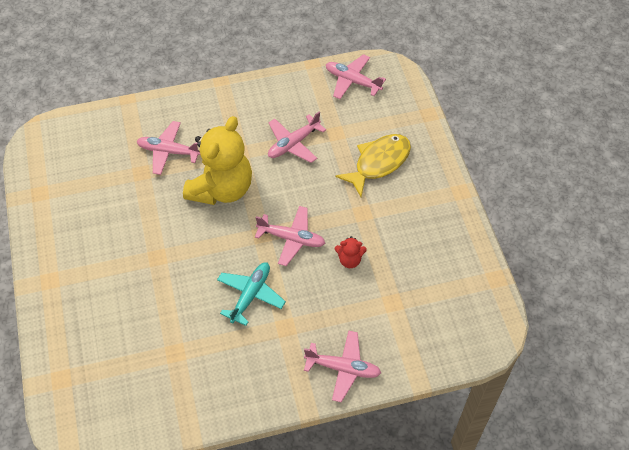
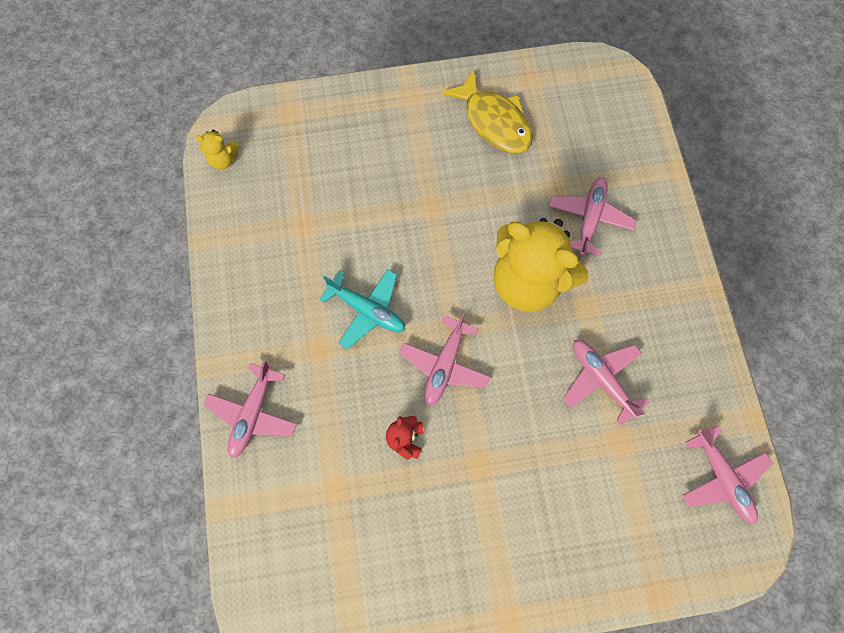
camera: 95 degrees right, 15 degrees up
pink plane [326,54,386,99] -> pink plane turned 120 degrees clockwise [682,425,773,524]
yellow fish [336,134,411,197] -> yellow fish moved to [441,69,533,153]
none -> yellow teddy bear [195,130,239,170]

